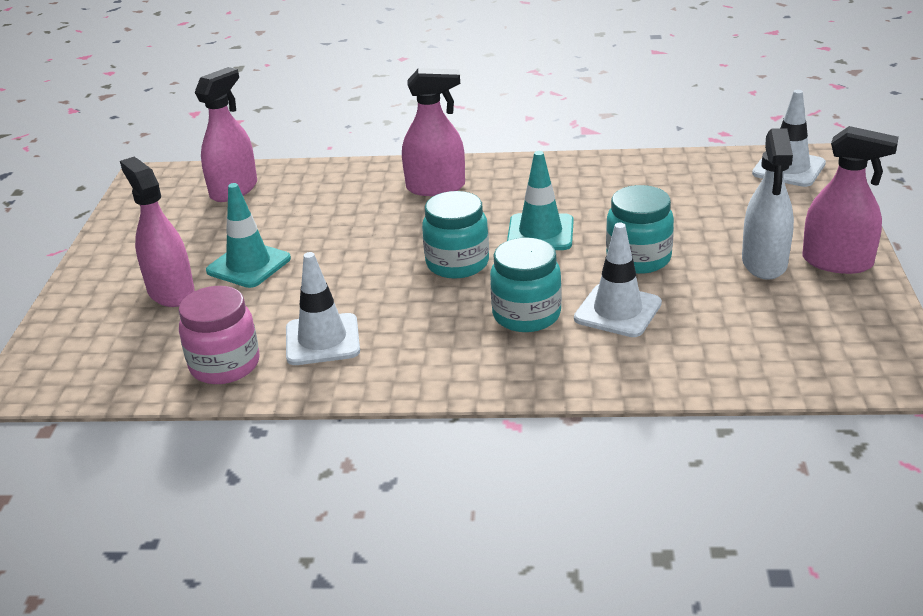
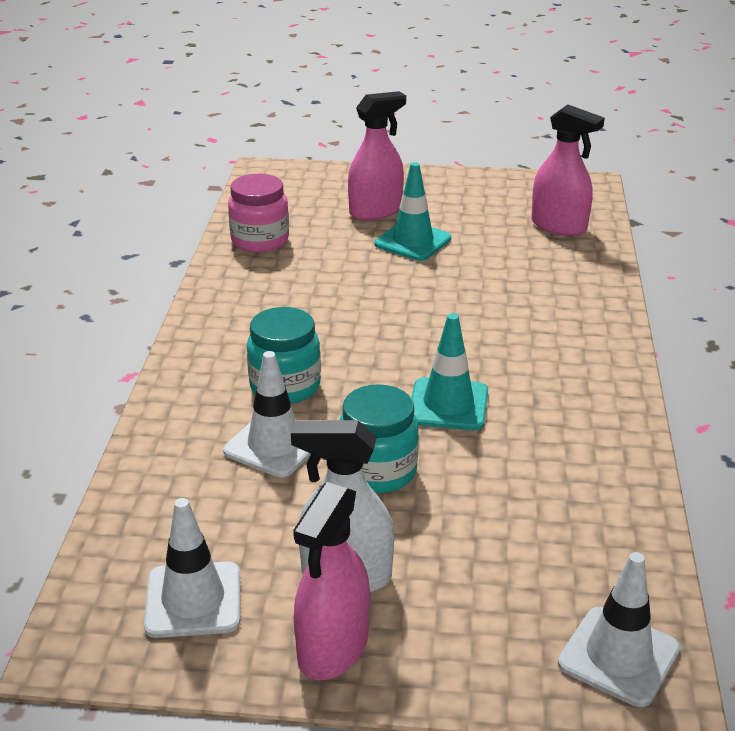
camera: 90 degrees right, 0 degrees up
white traffic cone [286,252,360,365] -> white traffic cone moved to [144,498,240,638]
pink spray bottle [402,68,465,196] -> none
turquoise jar [422,191,489,279] -> none

